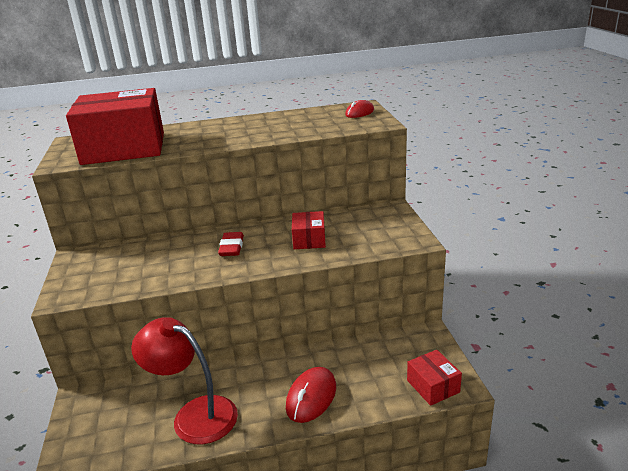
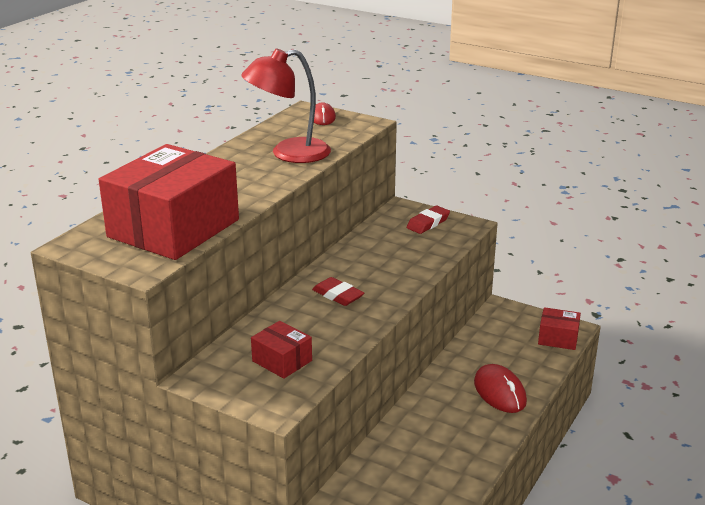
camera: 50 degrees left, 0 degrees up
red lamp [131,317,238,444] -> red lamp moved to [241,48,331,163]
red box [292,211,326,249] -> red box moved to [251,321,312,379]
none -> red eraser [407,206,450,234]

